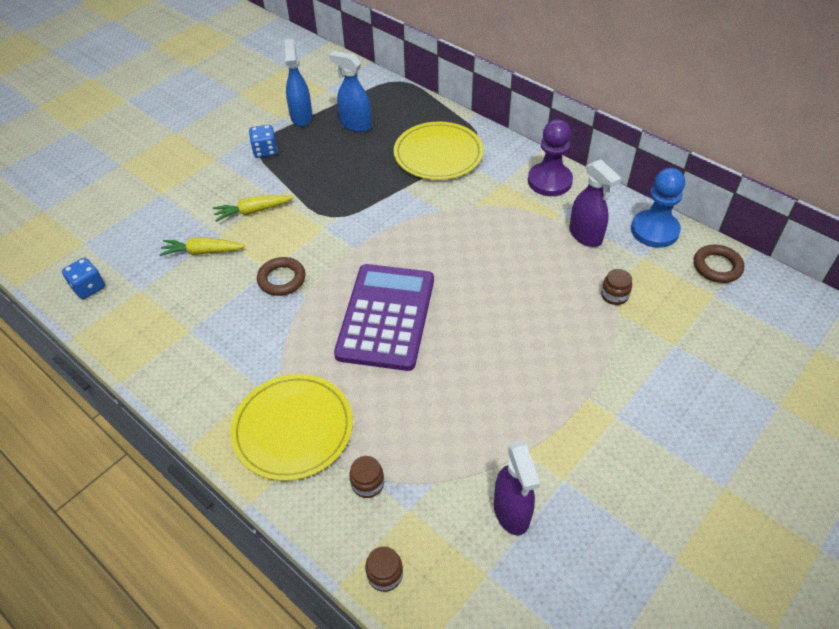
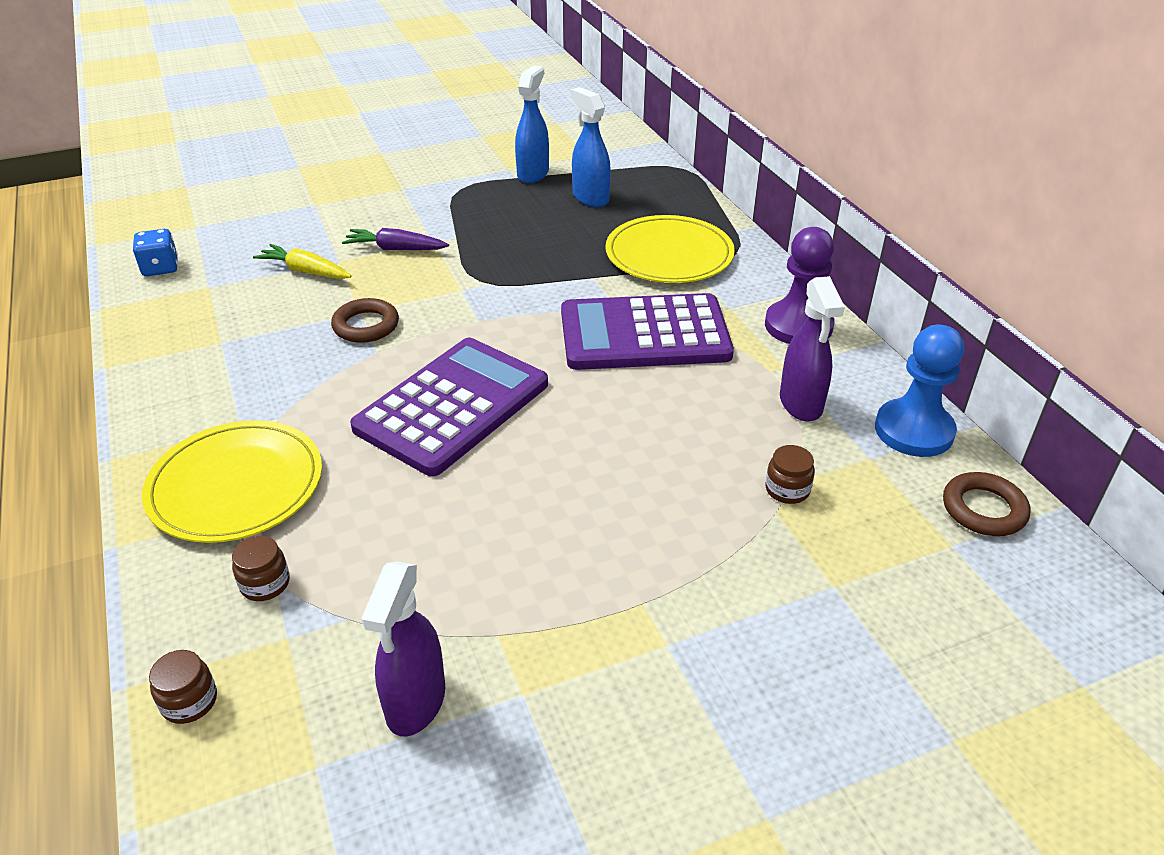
camera: 25 degrees right, 10 degrees down
yellow carrot [213,195,294,222] -> purple carrot [342,228,449,250]
blue dice [249,125,277,158] -> none
none -> purple calculator [561,293,734,370]

